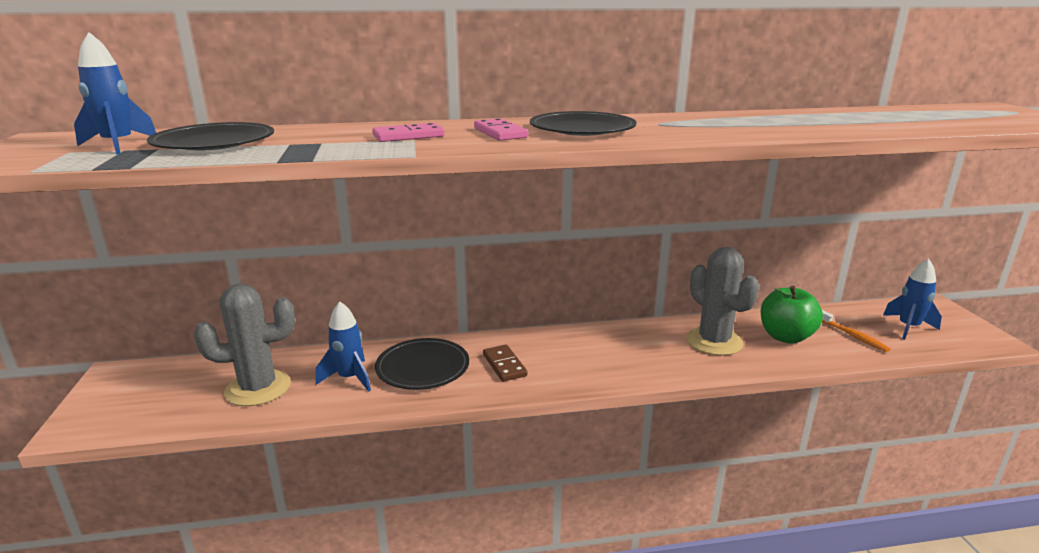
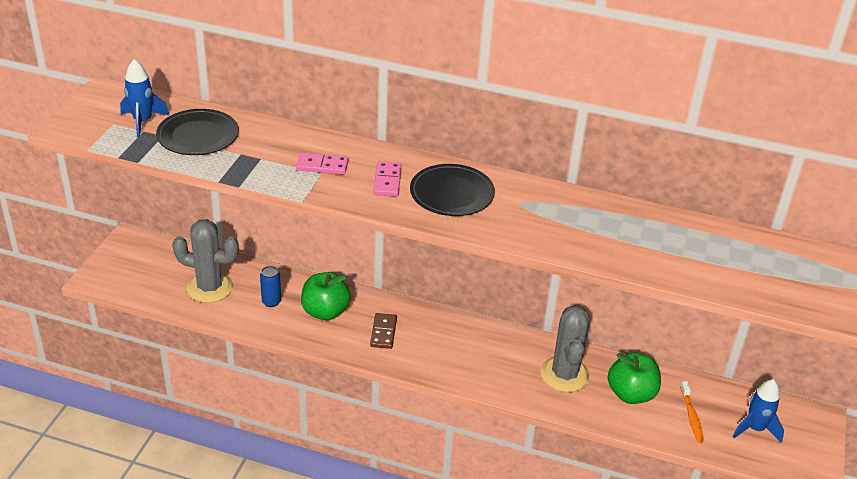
camera: 25 degrees right, 15 degrees up
blue rocket [316,301,371,392] -> blue can [260,266,281,307]
black plate [375,338,469,390] -> green apple [301,272,351,320]

